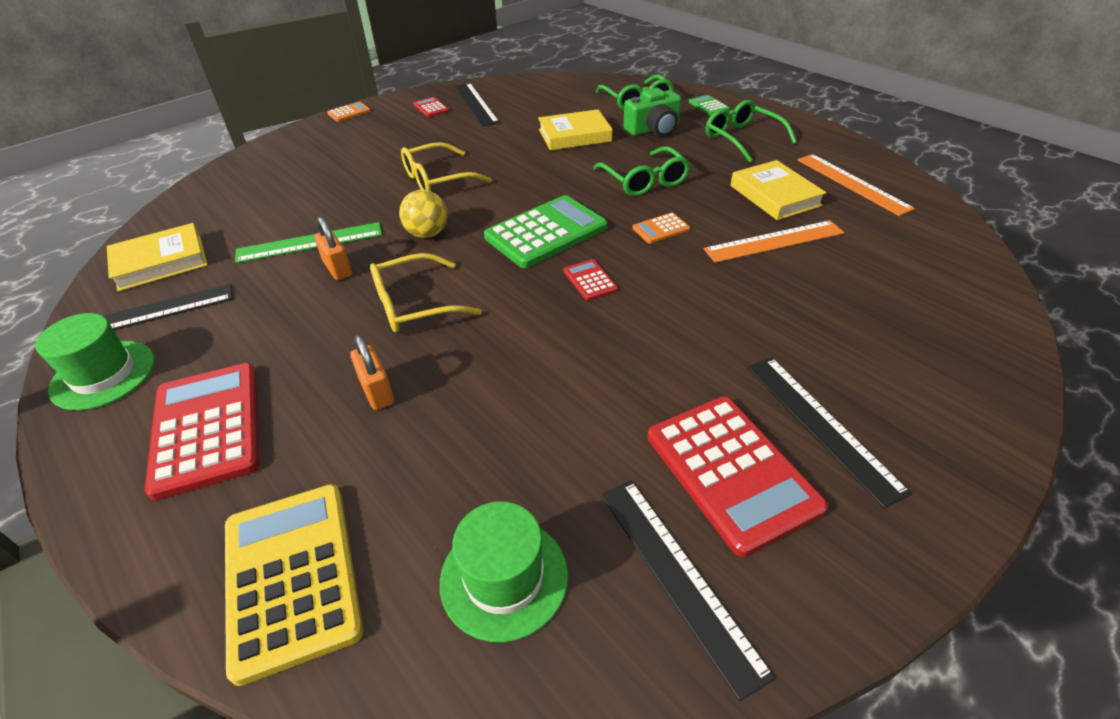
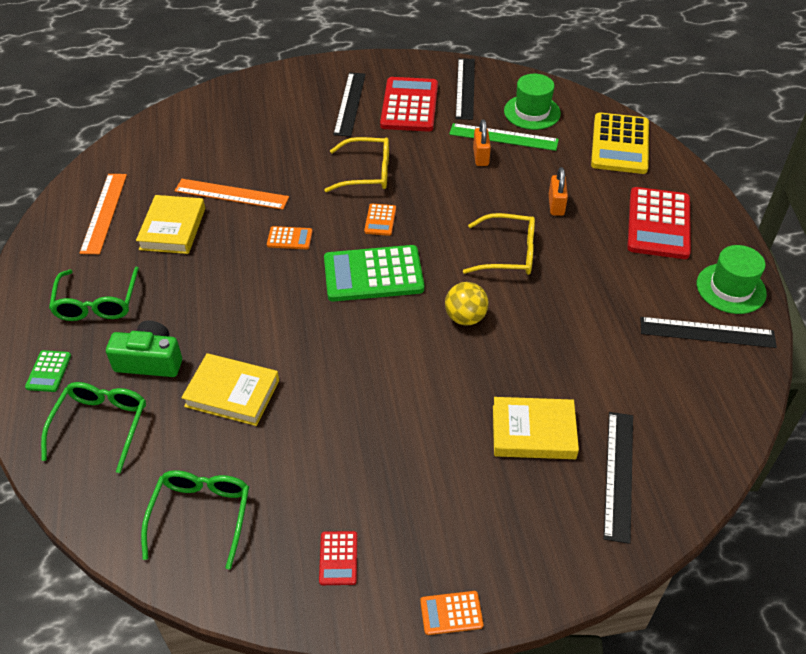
camera: 150 degrees left, 5 degrees up
yellow book [107,223,208,291] -> yellow book moved to [493,397,579,459]
green ruler [235,222,382,263] -> green ruler moved to [449,123,559,151]
orange padlock [314,217,352,280] -> orange padlock moved to [473,119,491,166]
yellow glasses [401,142,492,191] -> yellow glasses moved to [325,137,389,192]
black ruler [455,83,500,126] -> black ruler moved to [604,412,633,544]
red calculator [564,259,618,301] -> orange calculator [364,204,396,236]
green glasses [593,146,691,196] -> green glasses moved to [141,470,249,569]

